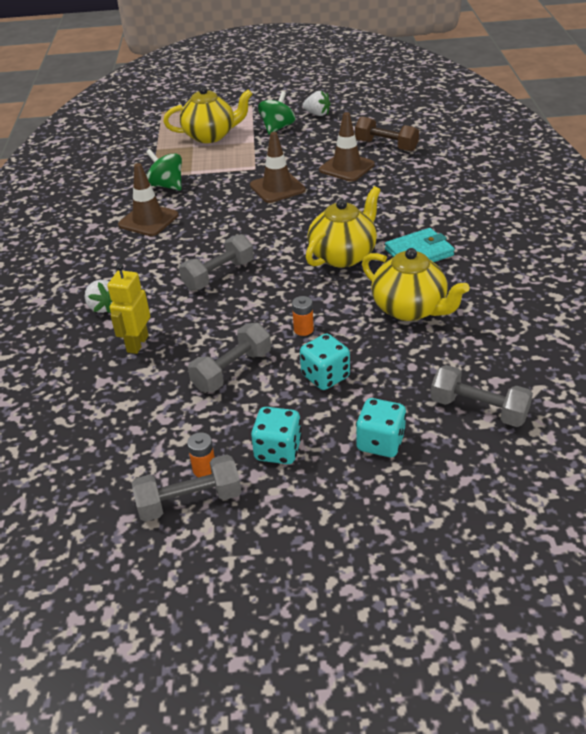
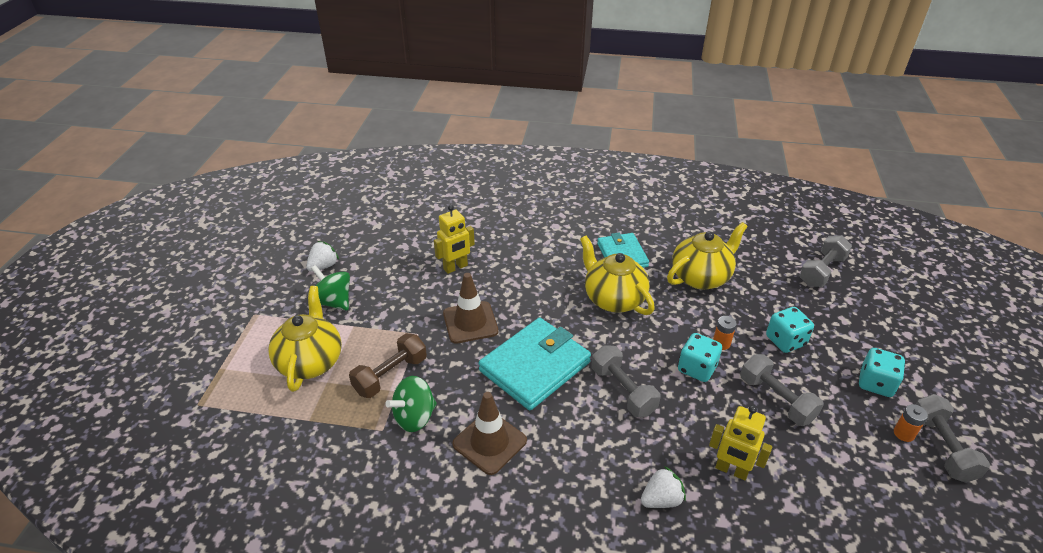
camera: 80 degrees left, 0 degrees up
brown traffic cone [319,112,375,182] -> yellow robot [434,205,475,274]
brown dumbbell [355,116,419,152] -> brown dumbbell moved to [349,333,427,398]
turquoise dice [356,398,407,457] -> turquoise dice moved to [678,333,722,382]
none -> turquoise wallet [479,318,591,410]

